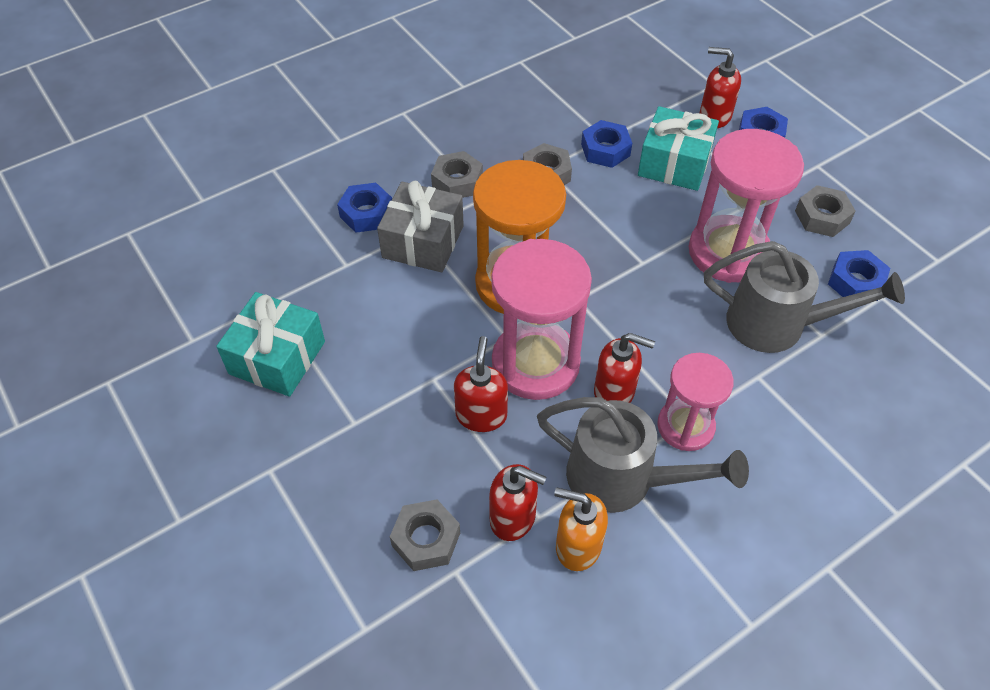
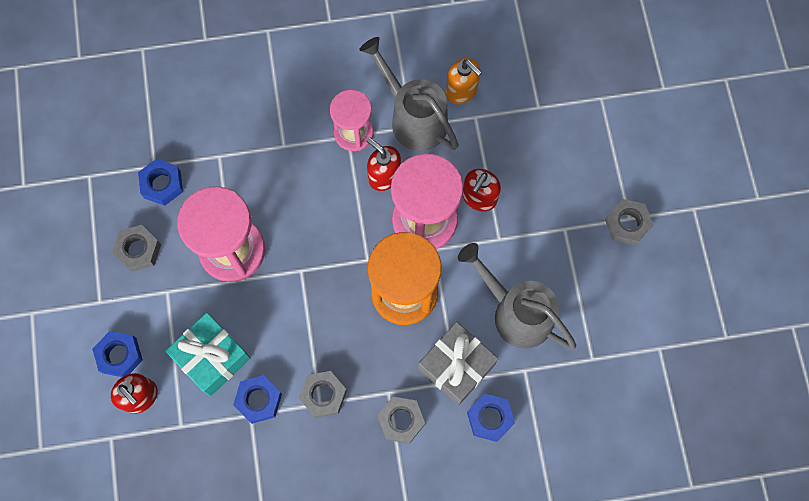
camera: 155 degrees left, 20 degrees up
turquoise gift [216,292,325,397] -> none
grey nut [390,499,460,571] -> grey nut moved to [605,199,653,245]
red soap dispenser [489,464,547,541] -> none
grey watering can [704,241,905,353] -> grey watering can moved to [458,243,576,349]

